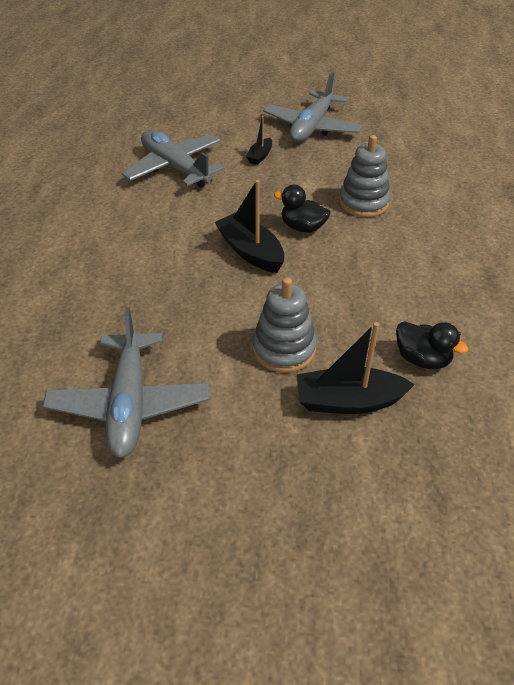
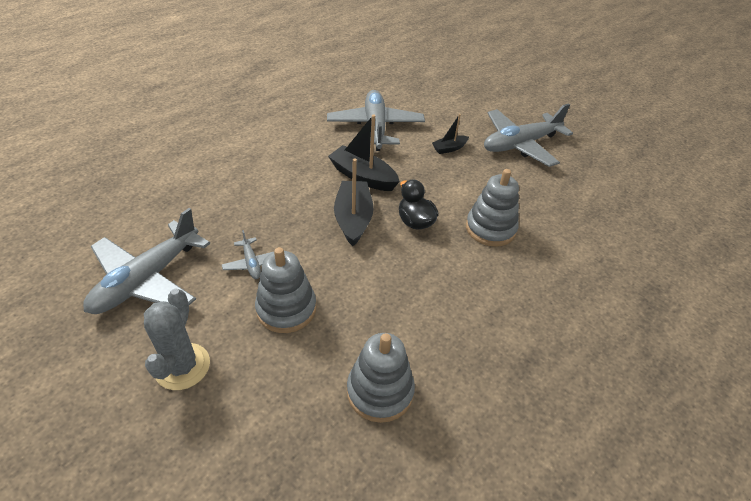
camera: 35 degrees right, 0 degrees up
black boat [297,322,415,414] -> black boat moved to [328,115,400,191]
black duck [396,321,468,369] -> grey stacking toy [347,333,415,423]
none -> grey cactus [144,289,210,390]
none -> grey plane [221,230,273,279]

